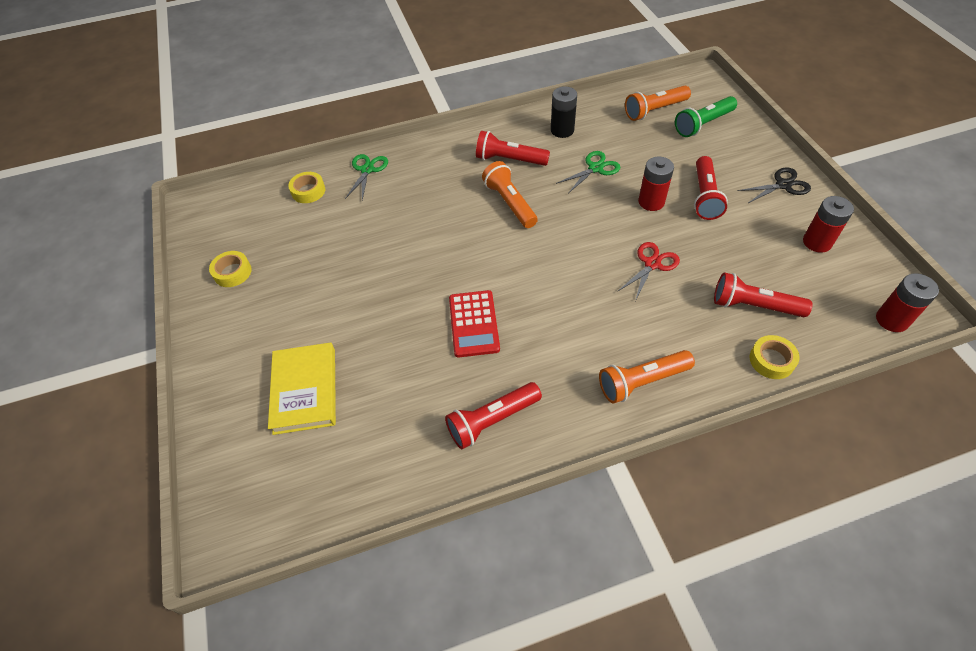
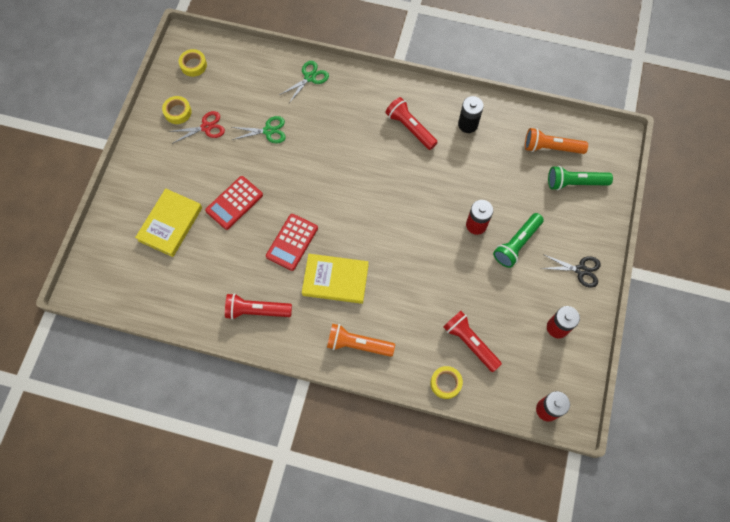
camera: 30 degrees right, 15 degrees up
yellow tape [288,172,325,203] -> yellow tape moved to [179,49,207,77]
orange flashlight [482,161,538,228] -> none
green scissors [556,151,620,193] -> green scissors moved to [232,116,286,143]
red scissors [617,242,680,301] -> red scissors moved to [168,111,225,144]
red flashlight [694,156,728,220] -> green flashlight [493,213,544,268]
none -> red calculator [205,176,263,230]
none -> yellow book [302,254,369,304]

